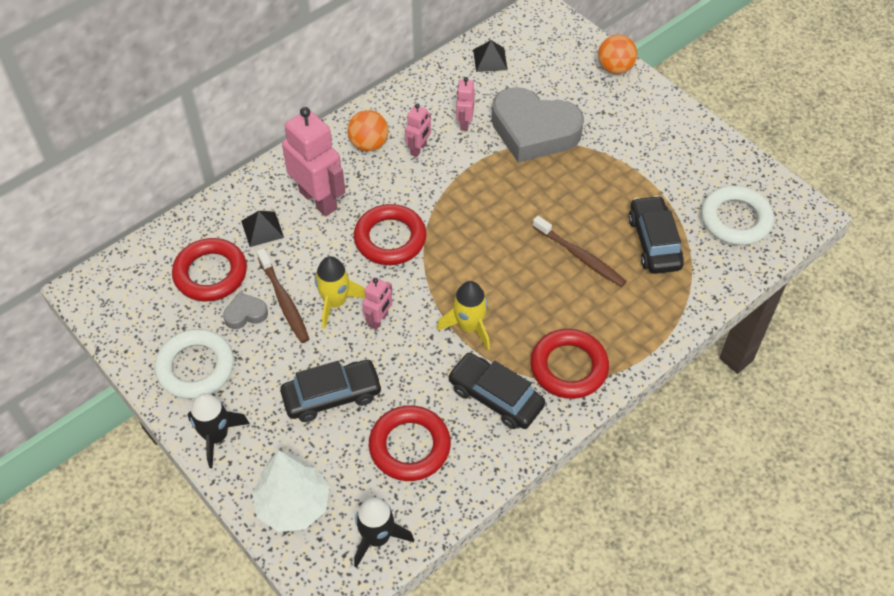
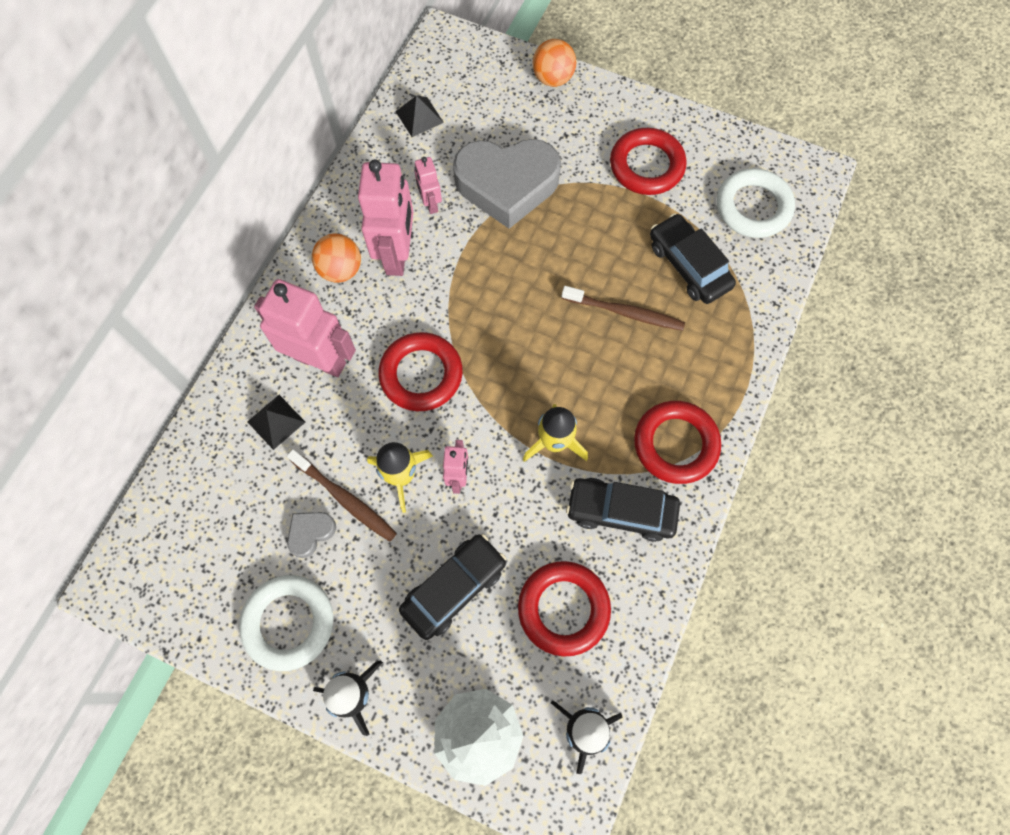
camera: 25 degrees left, 15 degrees up
red ring [172,238,247,301] -> red ring moved to [610,128,687,195]
pink robot [405,103,431,157] -> pink robot [358,159,413,276], size x1.98

